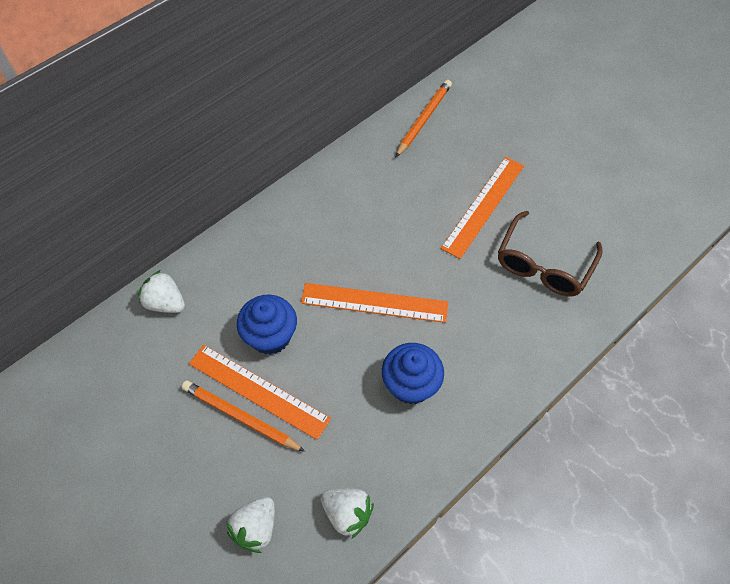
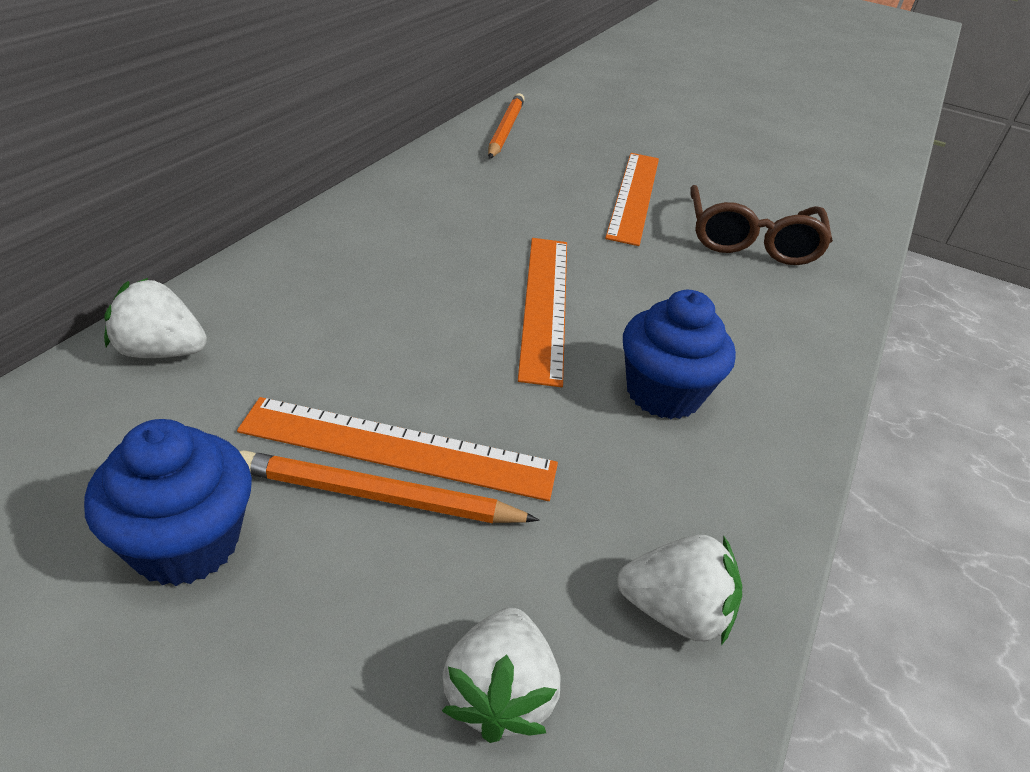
camera: 25 degrees left, 20 degrees down
blue cupcake [237,295,297,355] -> blue cupcake moved to [84,419,252,586]
orange ruler [301,283,448,323] -> orange ruler turned 75 degrees counterclockwise [518,238,567,387]

